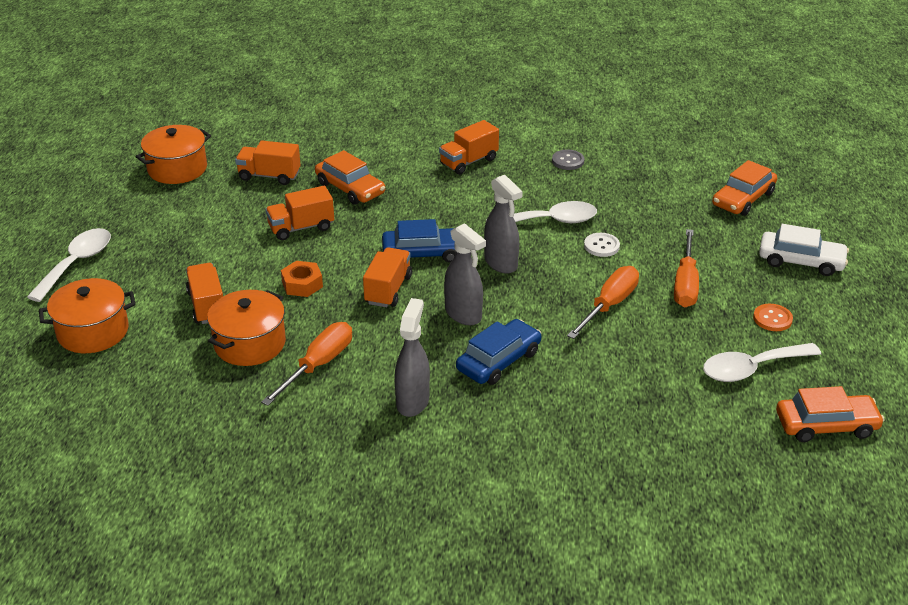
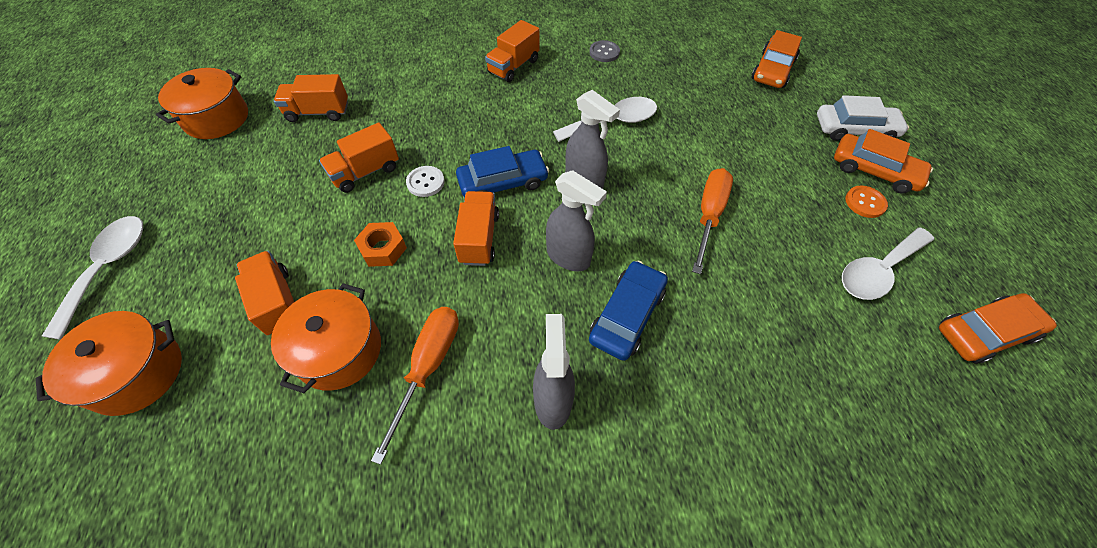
camera: 15 degrees left, 20 degrees up
orange car [315,150,385,205] -> orange car moved to [834,129,933,194]
white button [584,233,620,257] -> white button moved to [406,166,445,197]
orange screwdriver [674,229,699,307] -> none

